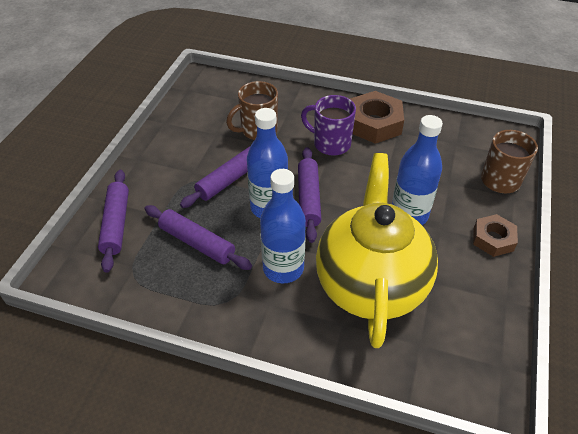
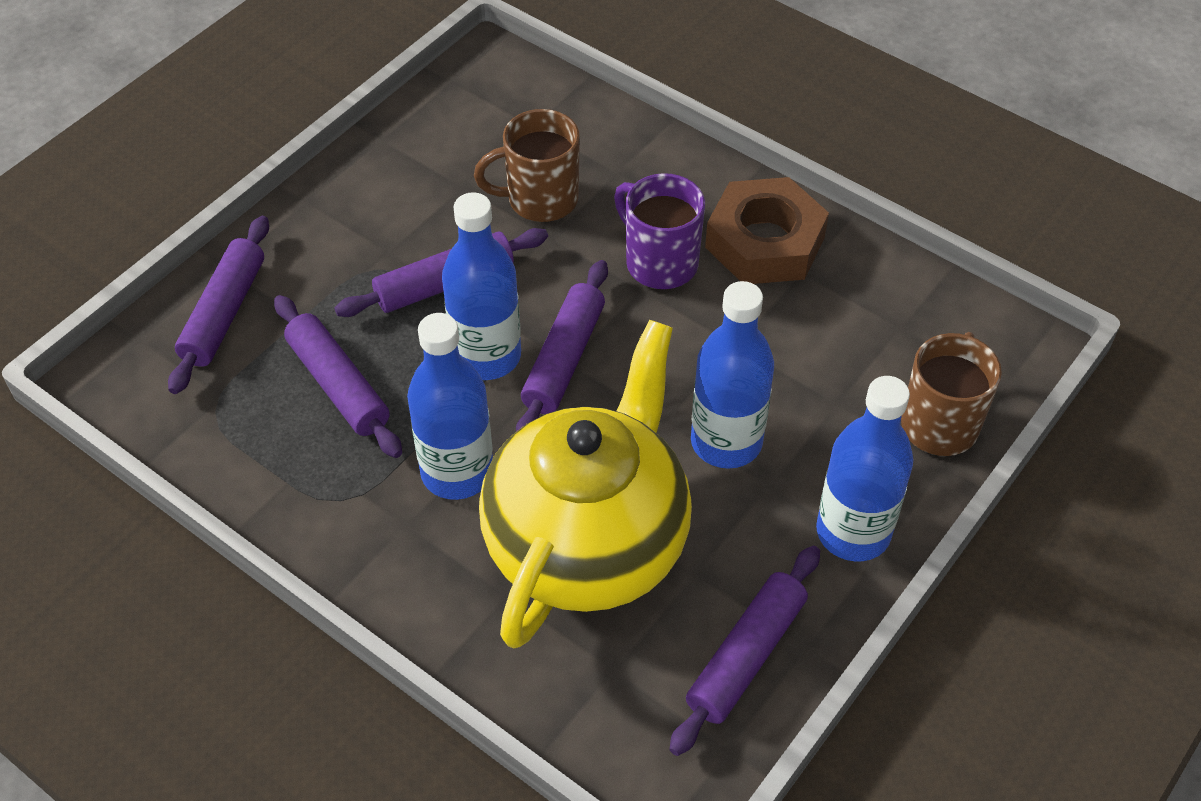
camera: 20 degrees right, 5 degrees up
brown nut [473,214,518,257] -> blue bottle [816,376,913,562]
none -> purple rolling pin [669,546,820,756]

